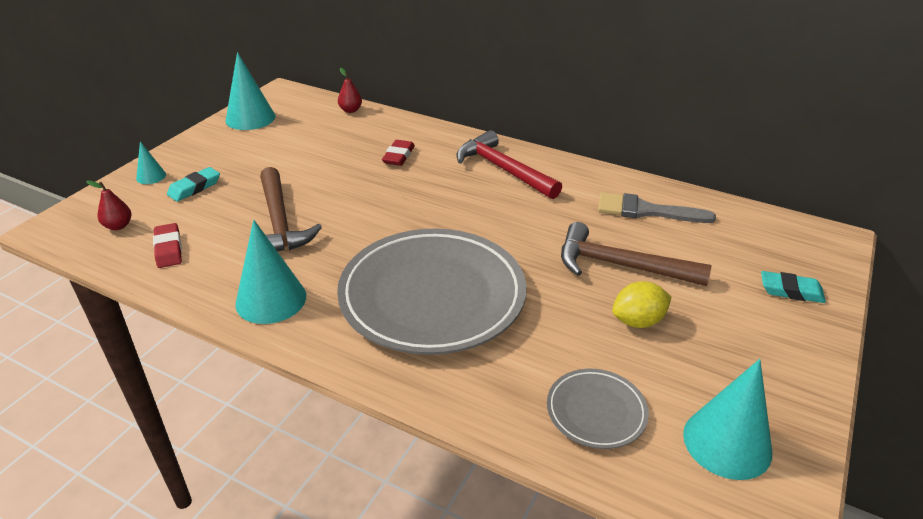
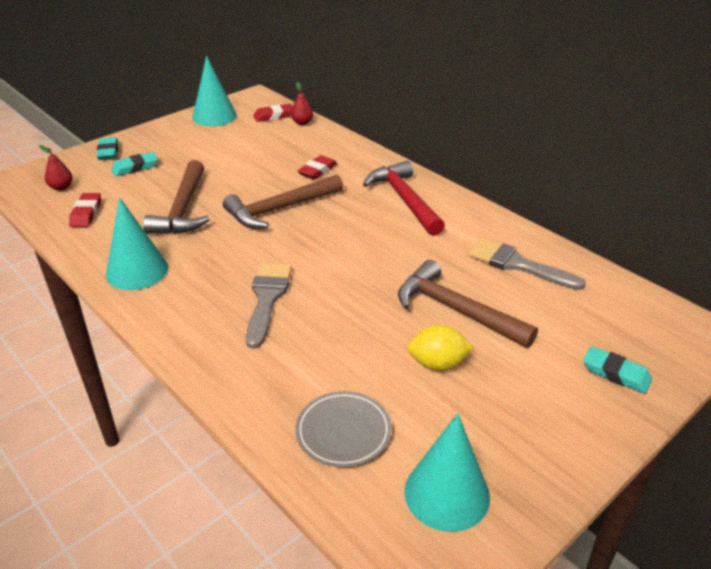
camera: 20 degrees right, 0 degrees up
turquoise cone [136,141,166,184] -> turquoise eraser [97,137,118,160]
grey plate [337,229,527,355] -> grey brush [246,263,292,349]
none -> brown hammer [223,174,343,228]
none -> red eraser [253,104,293,122]

